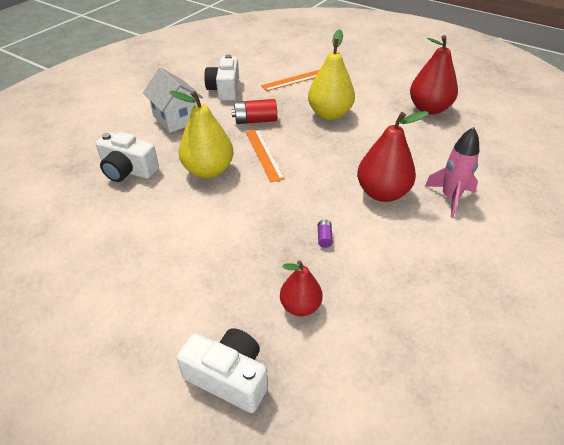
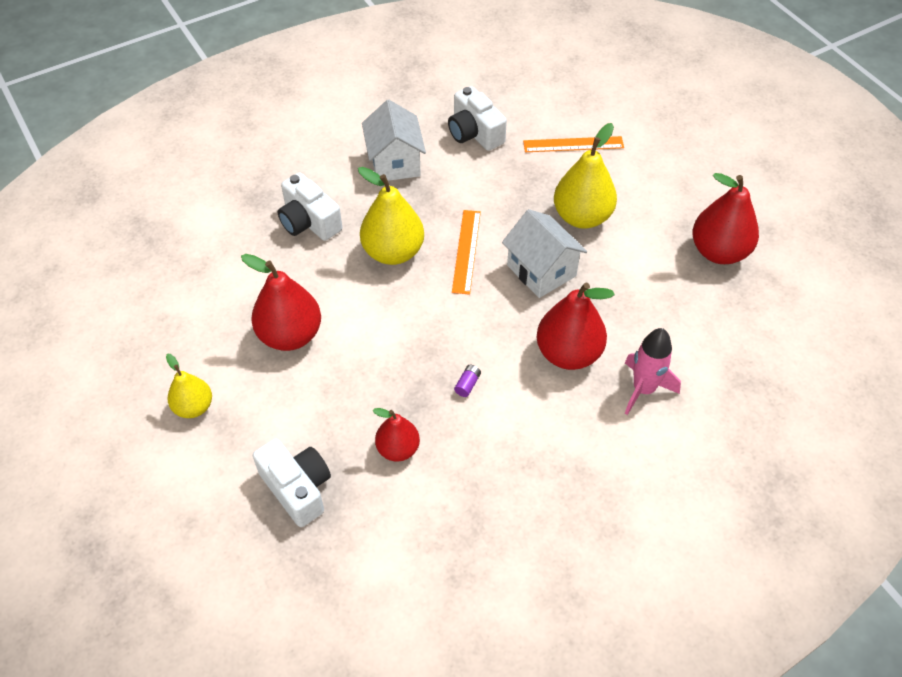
camera: 25 degrees right, 10 degrees up
white camera [204,55,239,101] -> white camera turned 60 degrees counterclockwise [448,86,507,151]
red battery [231,99,277,124] -> none
none -> yellow pear [166,354,212,418]
none -> red pear [241,254,321,351]
none -> white house [502,209,587,298]

